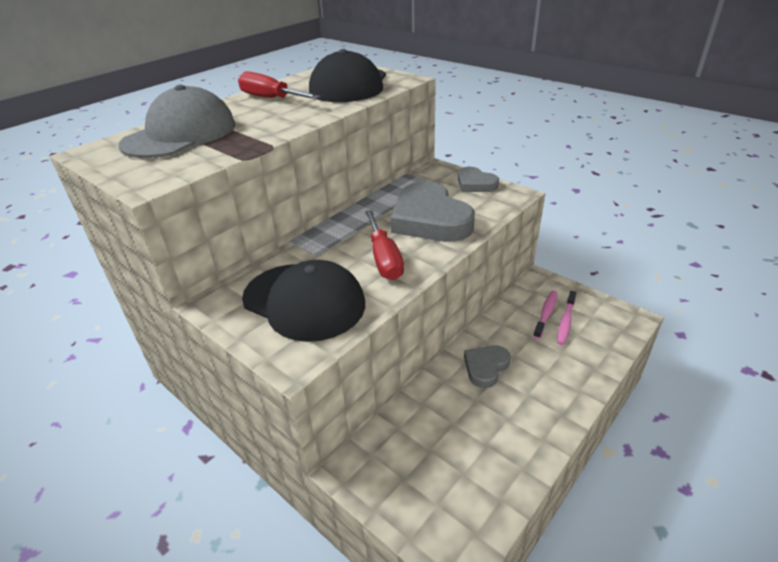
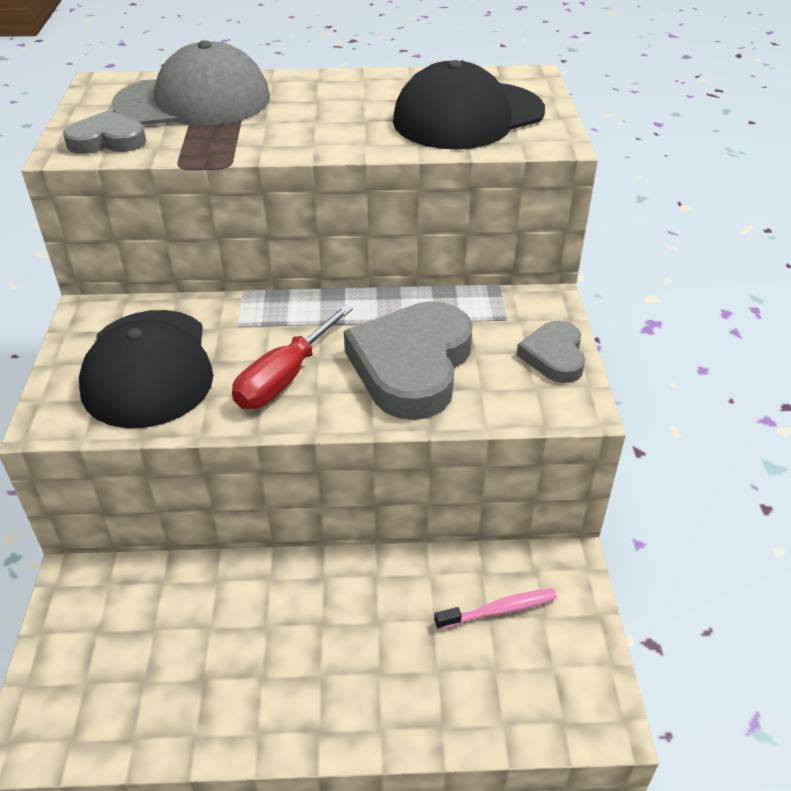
camera: 45 degrees right, 5 degrees up
red screwdriver [238,71,321,99] -> none
grey heart [464,345,511,388] -> grey heart moved to [63,110,146,154]
pink toothbrush [557,291,576,345] -> none

